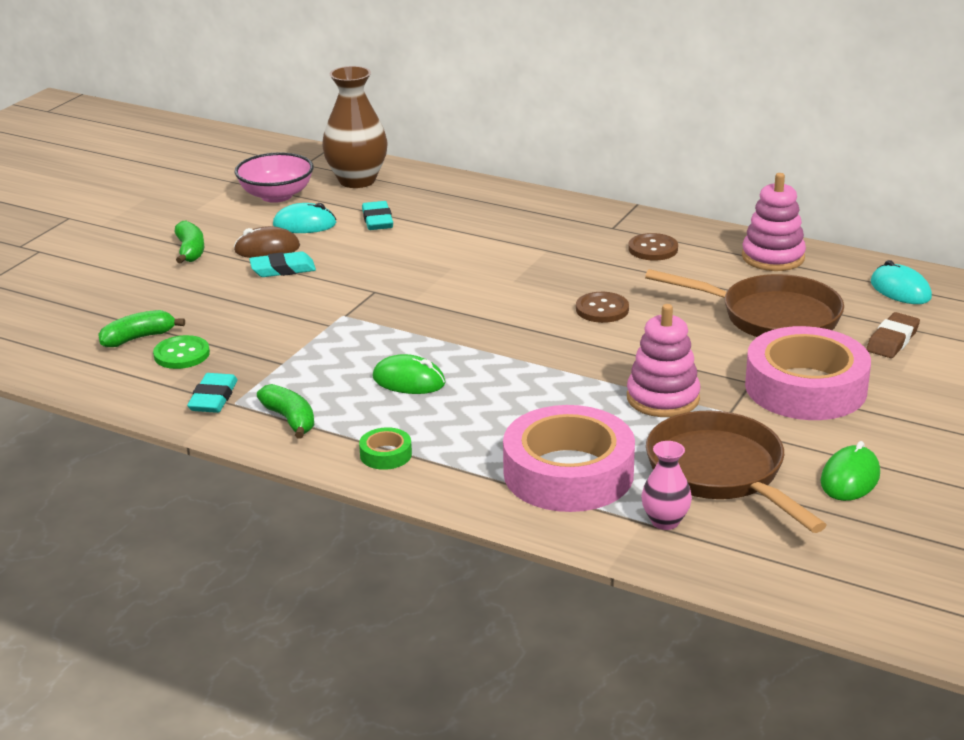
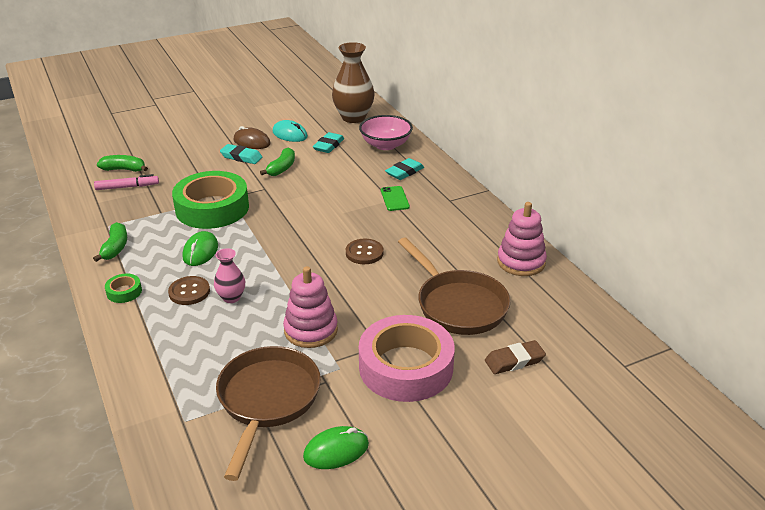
camera: 35 degrees right, 5 degrees up
green button [153,335,210,369] -> pink marker [94,174,159,190]
green banana [175,220,204,264] -> green banana moved to [260,147,295,176]
turquoise eraser [187,373,238,413] -> turquoise eraser moved to [385,158,424,180]
pink bowl [234,152,314,203] -> pink bowl moved to [359,115,413,150]
green mouse [372,354,446,394] -> green mouse turned 45 degrees clockwise [182,231,218,266]
pink tape [503,405,635,512] -> none
brown button [628,233,678,261] -> brown button moved to [168,276,210,305]
pink vase [641,441,692,530] -> pink vase moved to [214,248,245,303]
turquoise mouse [871,260,932,304] -> none
none -> green tape [172,171,249,229]
none -> green phone [381,186,410,211]

